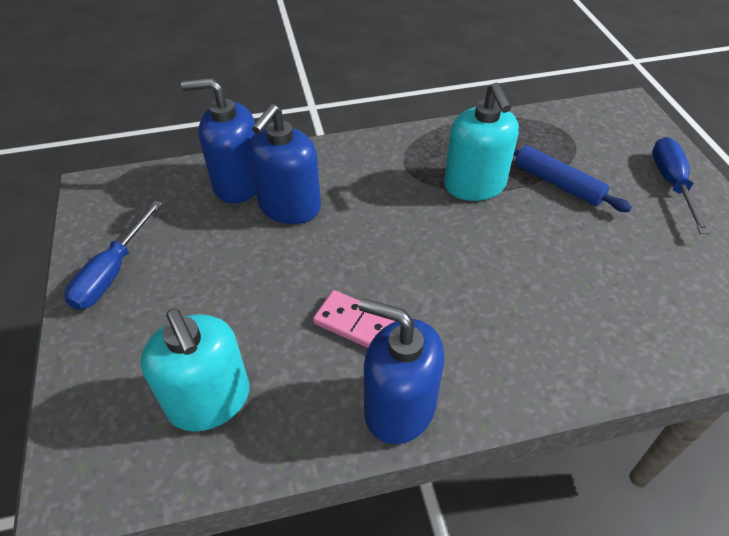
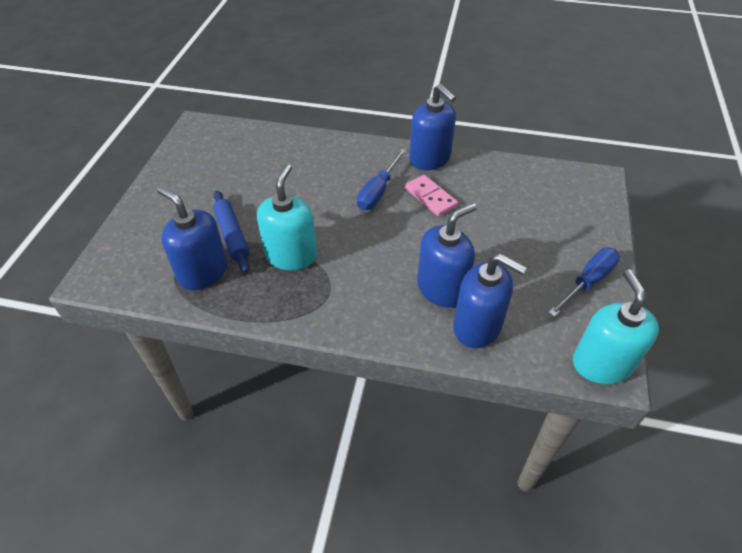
camera: 155 degrees left, 0 degrees up
turquoise soap dispenser [140,309,250,431] -> turquoise soap dispenser moved to [573,270,659,384]
blue screwdriver [652,137,709,234] -> blue screwdriver moved to [357,148,406,210]
none -> blue soap dispenser [157,186,227,290]

